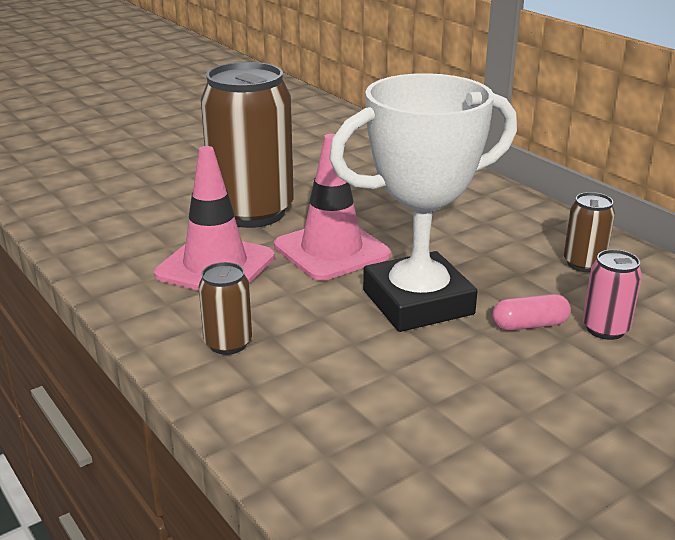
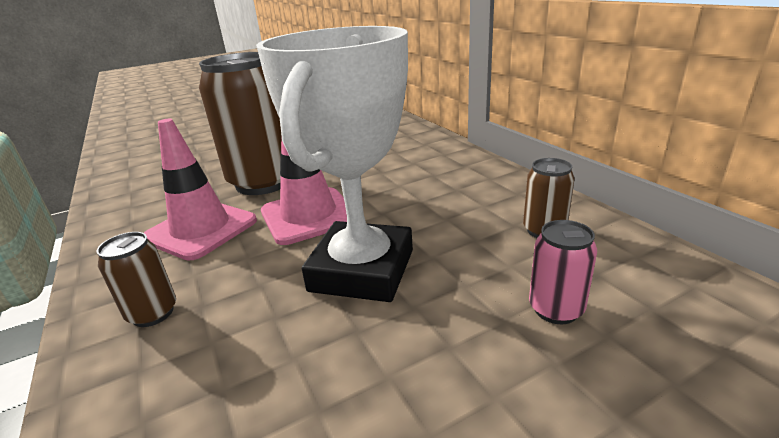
camera: 10 degrees right, 0 degrees up
white trophy [329,73,517,332] -> white trophy turned 60 degrees counterclockwise [256,26,413,302]
pink capsule [492,294,571,331] -> none

